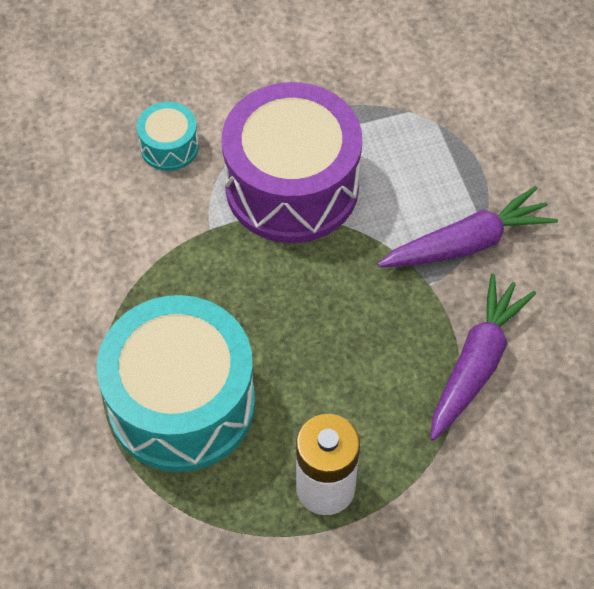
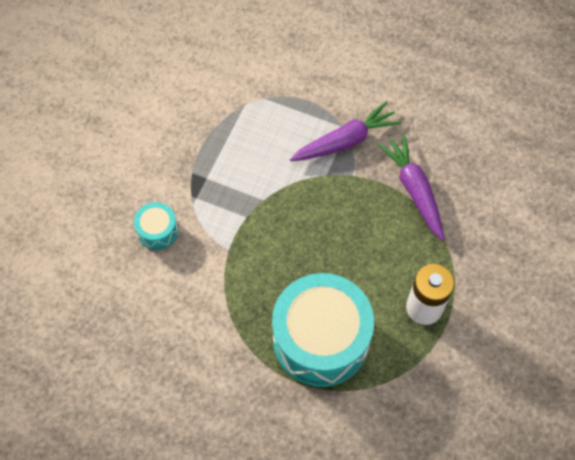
camera: 50 degrees left, 5 degrees up
purple drum [222,82,362,243] -> none
purple carrot [378,186,558,267] -> purple carrot turned 45 degrees clockwise [290,101,402,161]

